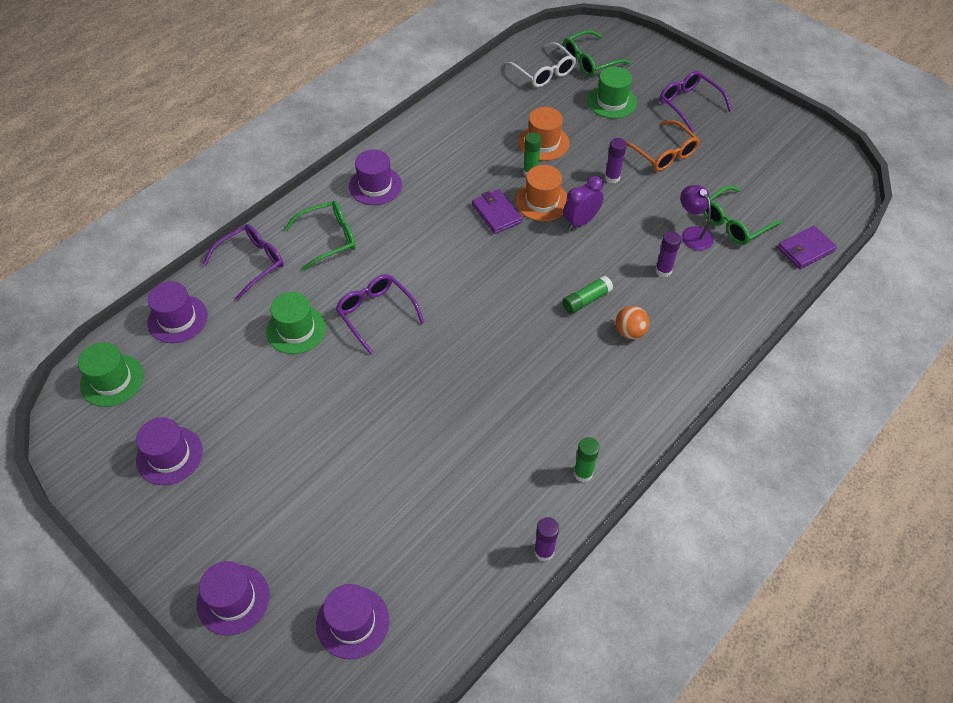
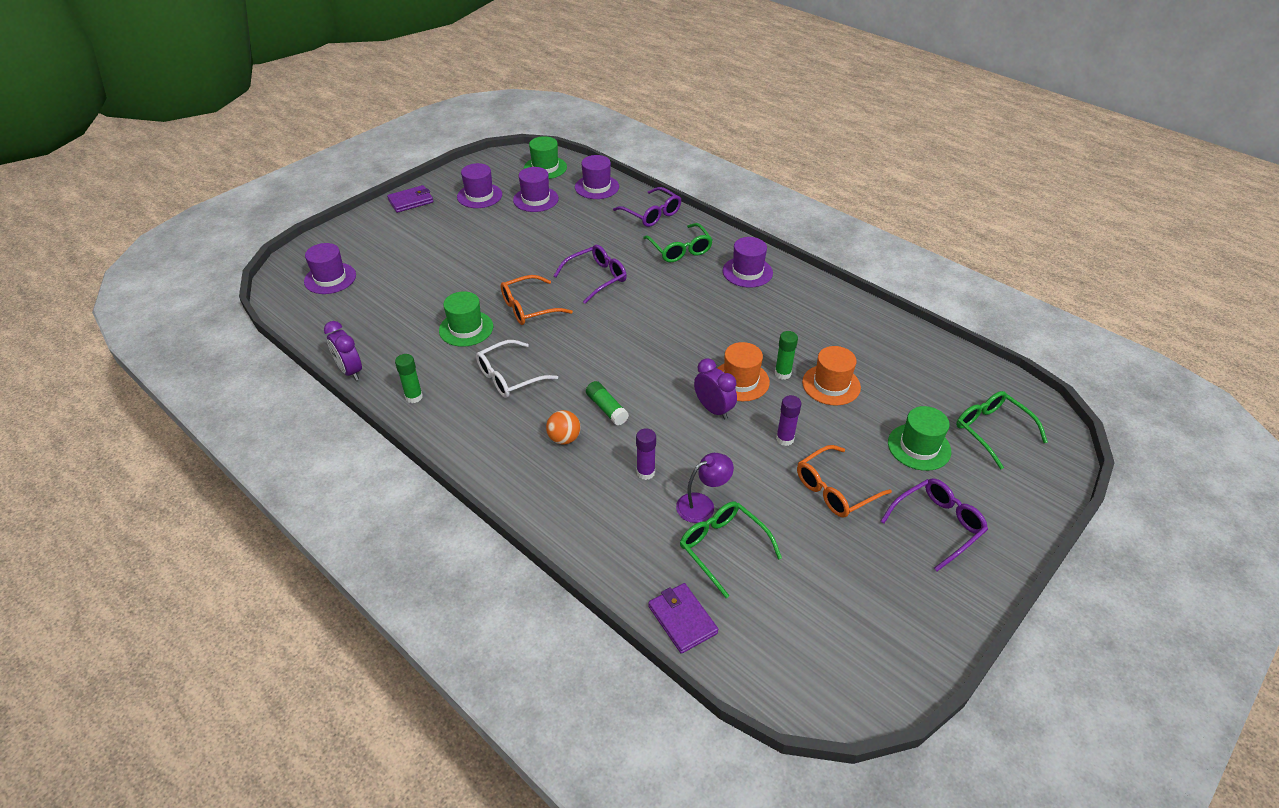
camera: 90 degrees right, 10 degrees down
purple hat [197,561,270,635] -> purple hat moved to [513,167,559,212]
green hat [266,292,326,354] -> green hat moved to [439,291,493,347]
purple wallet [472,189,523,234] -> purple wallet moved to [387,185,433,213]
white glasses [504,42,576,88] -> white glasses moved to [476,340,558,398]
purple glue stick [534,517,559,561] -> purple clock [324,321,362,380]
none -> orange glasses [501,275,573,325]

